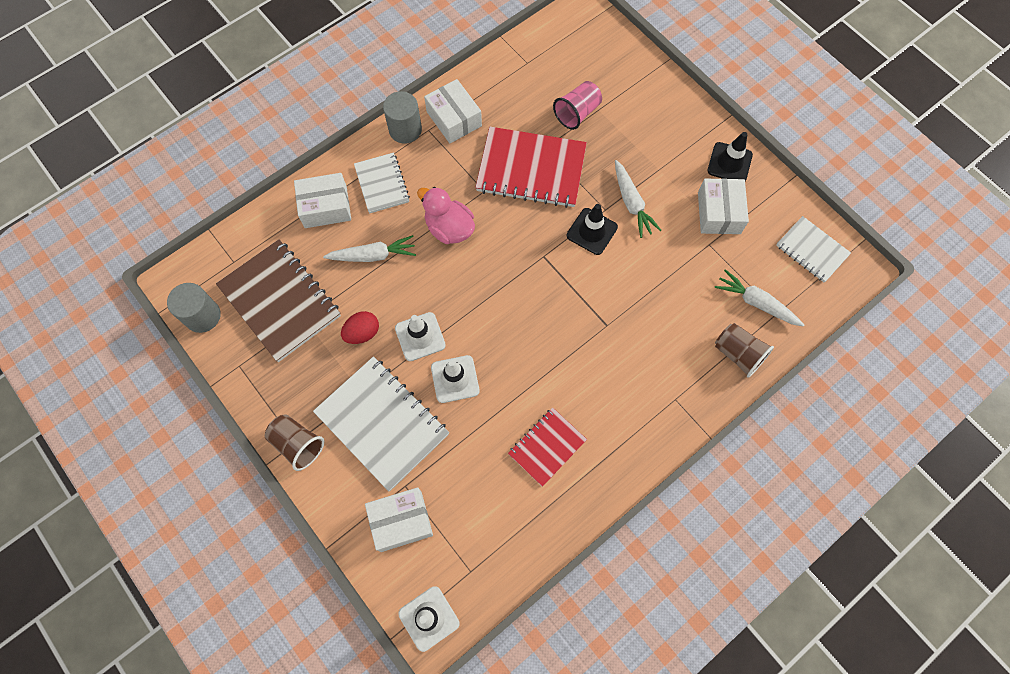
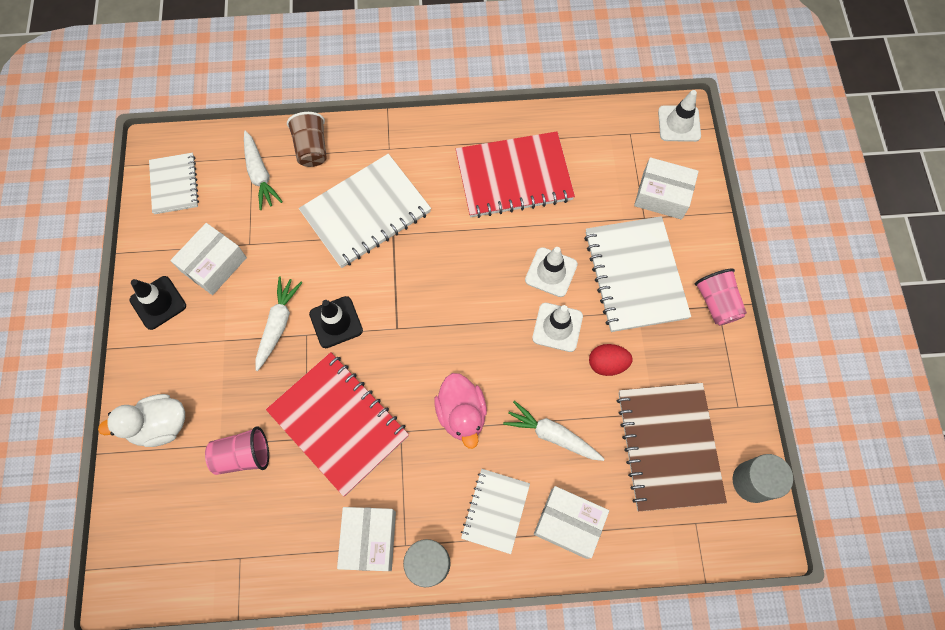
camera: 145 degrees left, 0 degrees up
brown cup [265,414,324,471] -> pink cup [695,268,747,326]
red notebook [508,408,587,487] -> red notebook [456,131,575,218], size x1.74
none -> white duck [98,394,185,447]
none -> white notebook [299,154,431,268]

